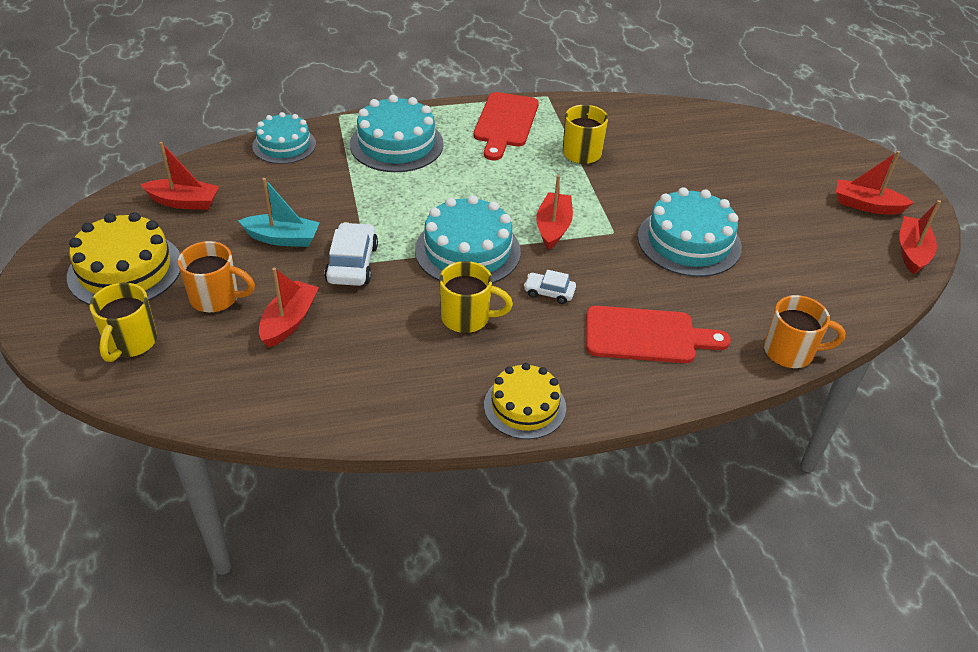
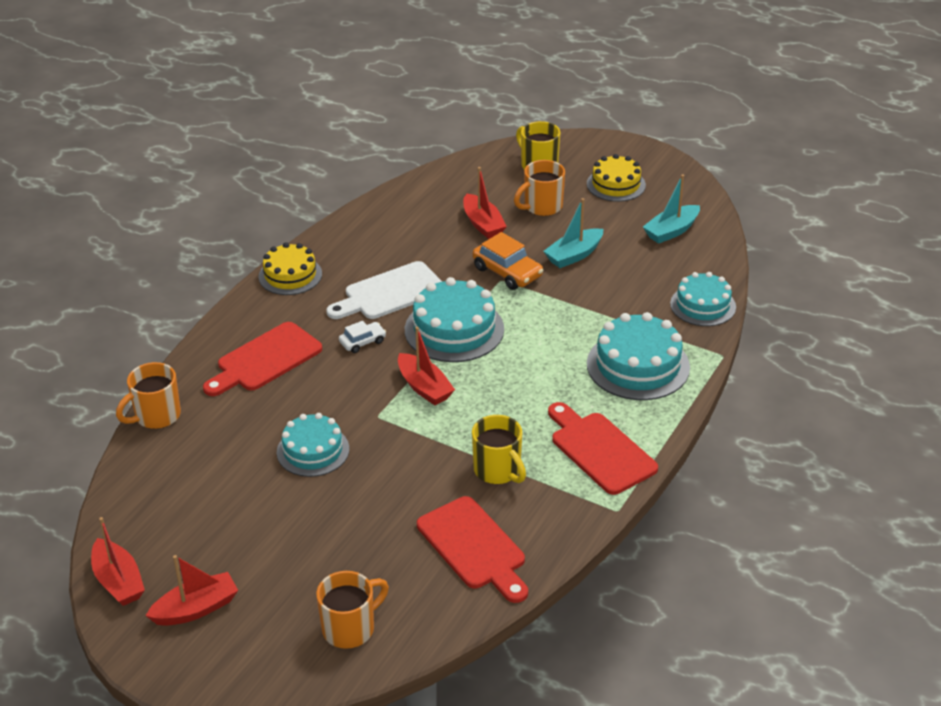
camera: 135 degrees right, 5 degrees down
yellow cake [67,212,180,305] -> yellow cake [587,154,646,202], size x0.67
red boat [140,142,219,210] -> turquoise boat [643,174,700,244]
white car [324,222,378,286] -> orange car [473,232,543,290]
yellow mug [439,261,513,333] -> white cutting board [326,261,442,319]
turquoise cake [638,187,742,277] -> turquoise cake [277,413,349,477], size x0.67
none -> orange mug [316,571,389,649]
none -> red cutting board [417,496,528,603]

